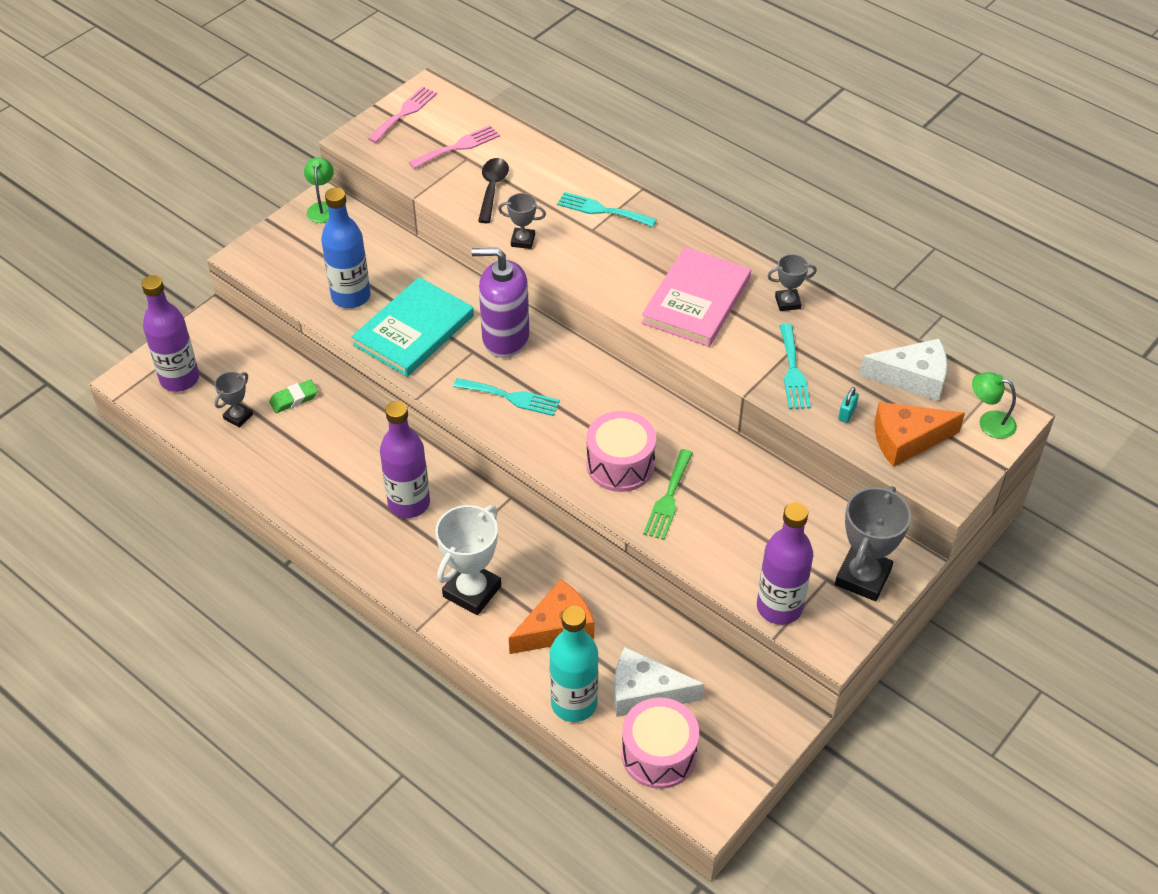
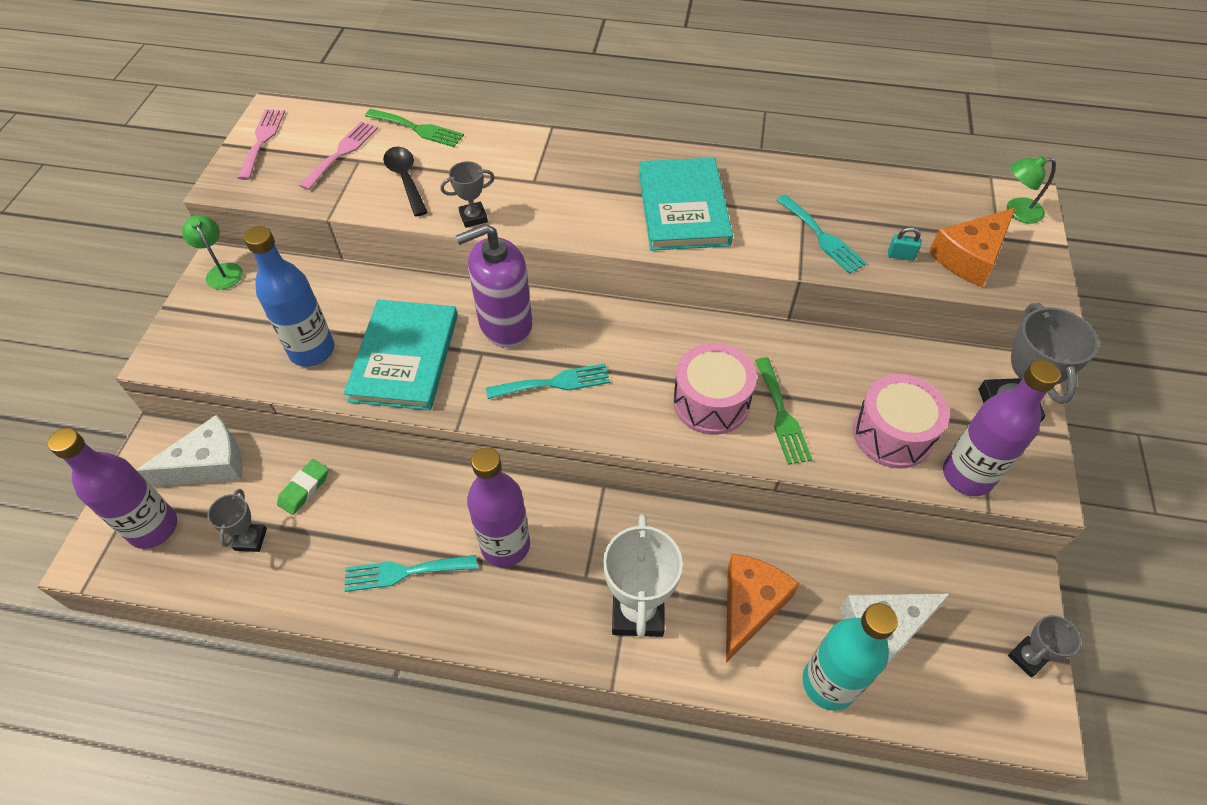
camera: 30 degrees left, 5 degrees up
turquoise fork [557,192,657,227] -> turquoise fork moved to [344,555,477,592]
pink drum [621,697,699,789] -> pink drum moved to [853,374,950,469]
pink book [641,247,751,347] -> turquoise book [639,158,733,251]
grey trophy [768,254,817,311] -> grey trophy moved to [1008,615,1081,677]
turquoise padlock [838,387,859,423] -> turquoise padlock turned 75 degrees counterclockwise [888,227,921,261]
white cheese [859,339,947,401] -> white cheese moved to [136,415,243,487]
none -> green fork [365,109,464,147]

